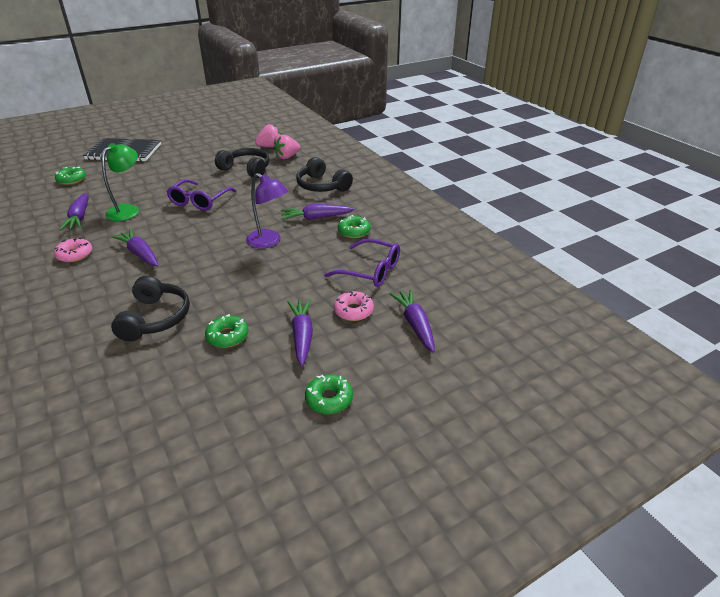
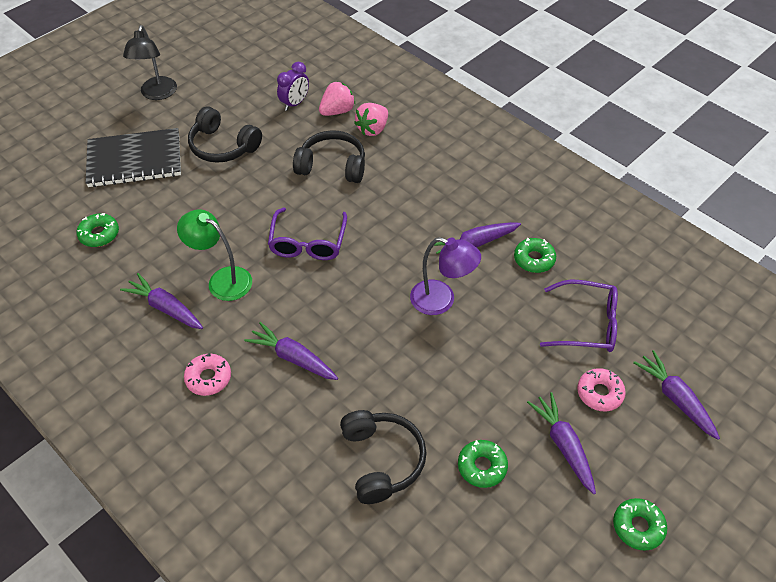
camera: 15 degrees left, 15 degrees up
purple carrot [60,193,89,230] -> purple carrot turned 150 degrees clockwise [120,273,203,329]
green lamp [102,143,139,221] -> green lamp turned 75 degrees counterclockwise [177,209,252,301]
black headphones [296,157,353,192] -> black headphones moved to [188,107,262,163]
none -> black lamp [123,25,177,100]
none -> purple clock [277,62,309,111]

